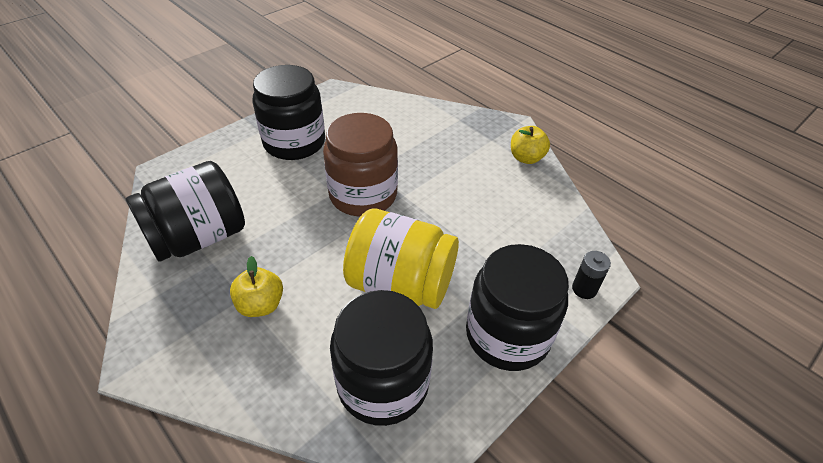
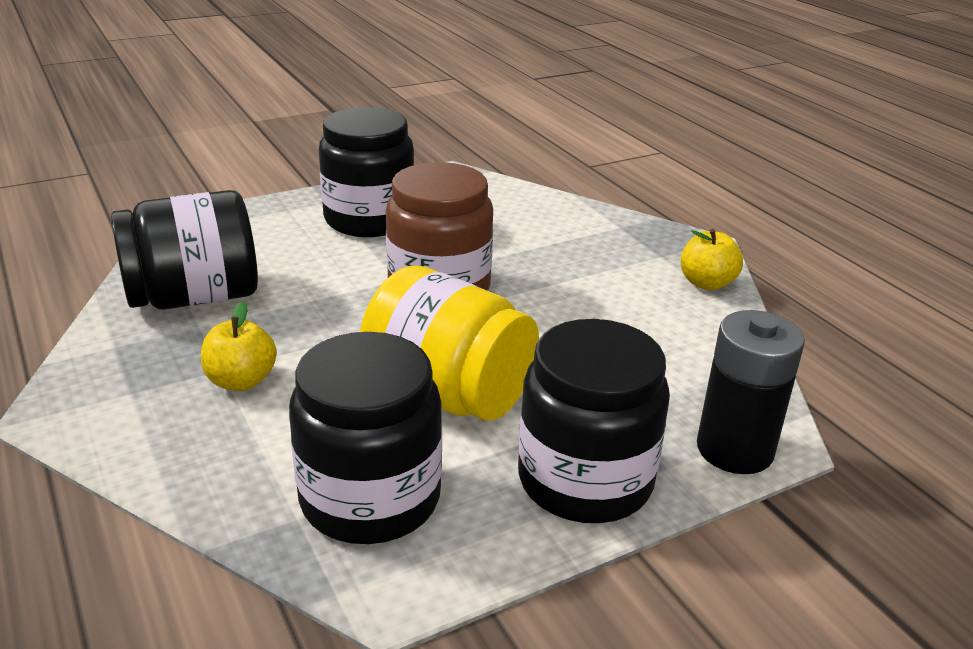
camera: 15 degrees right, 15 degrees down
black battery [572,251,611,299] -> black battery [697,310,805,474], size x1.89

